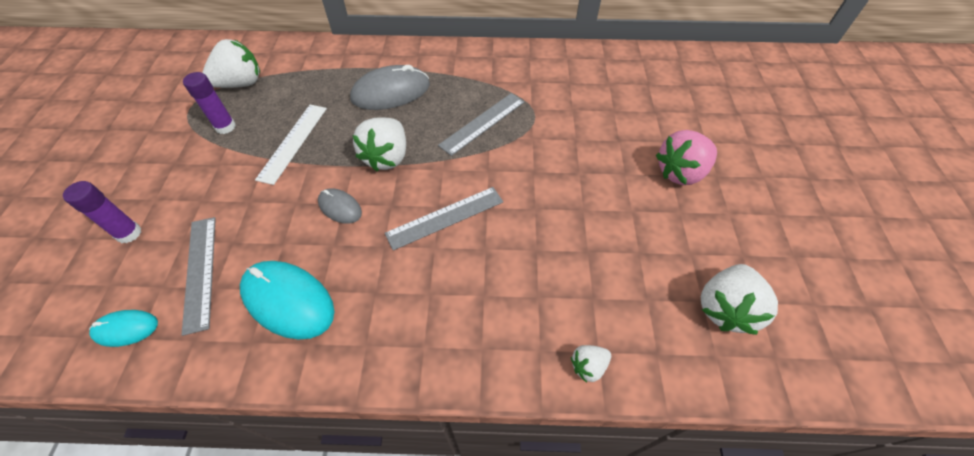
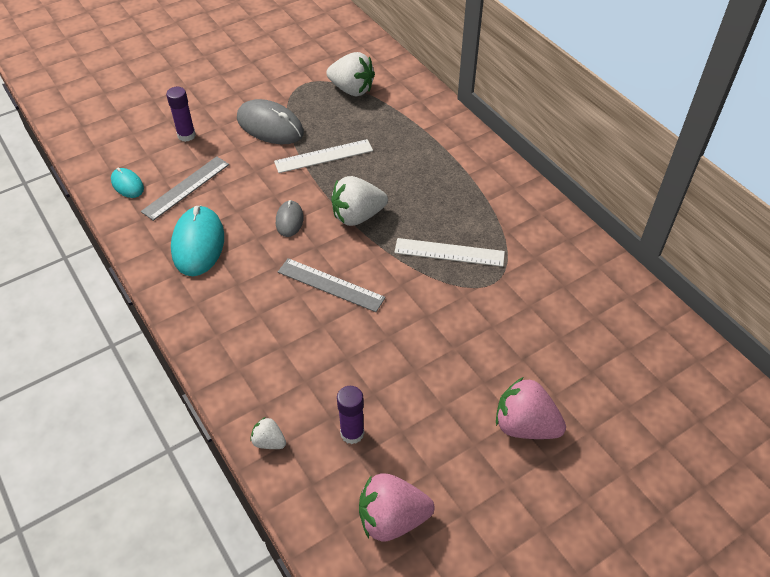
camera: 55 degrees right, 5 degrees down
purple glue stick [183,72,236,134] -> purple glue stick moved to [337,386,364,444]
grey mouse [350,65,430,110] -> grey mouse moved to [237,99,304,144]
grey ruler [438,93,524,156] -> white ruler [394,238,505,267]
white strawberry [701,264,778,335] -> pink strawberry [359,473,434,541]

